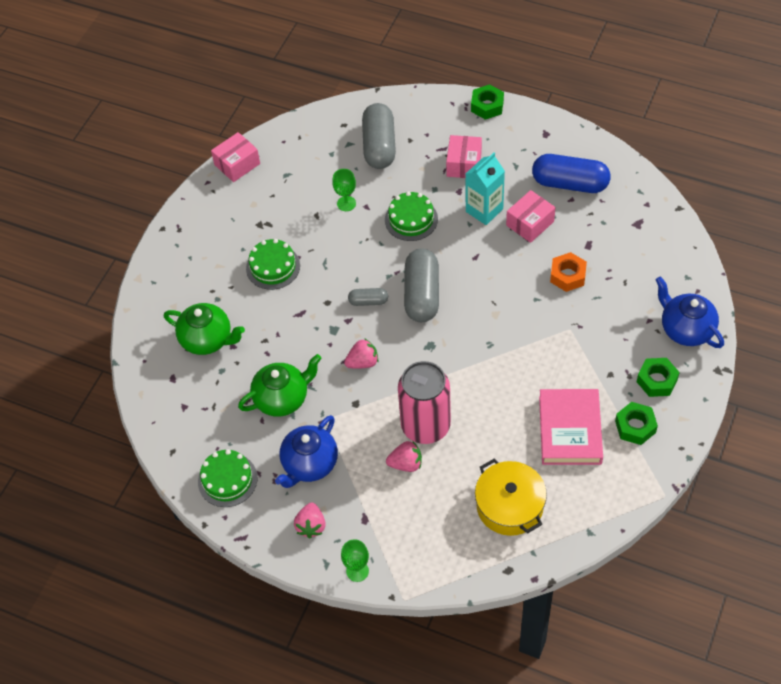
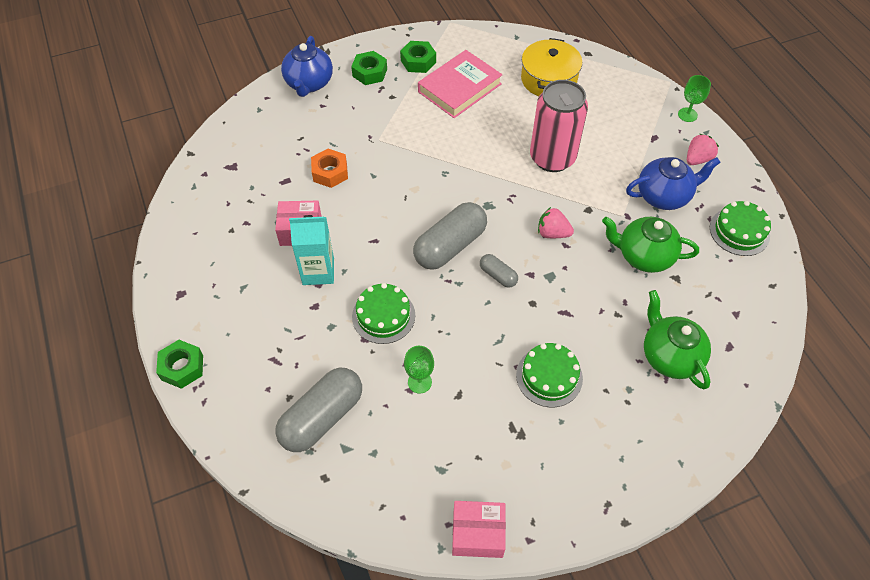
camera: 140 degrees left, 0 degrees up
pink strawberry [386,441,422,472] -> none
pink box [446,135,482,178] -> none
blue capsule [532,154,611,193] -> none

